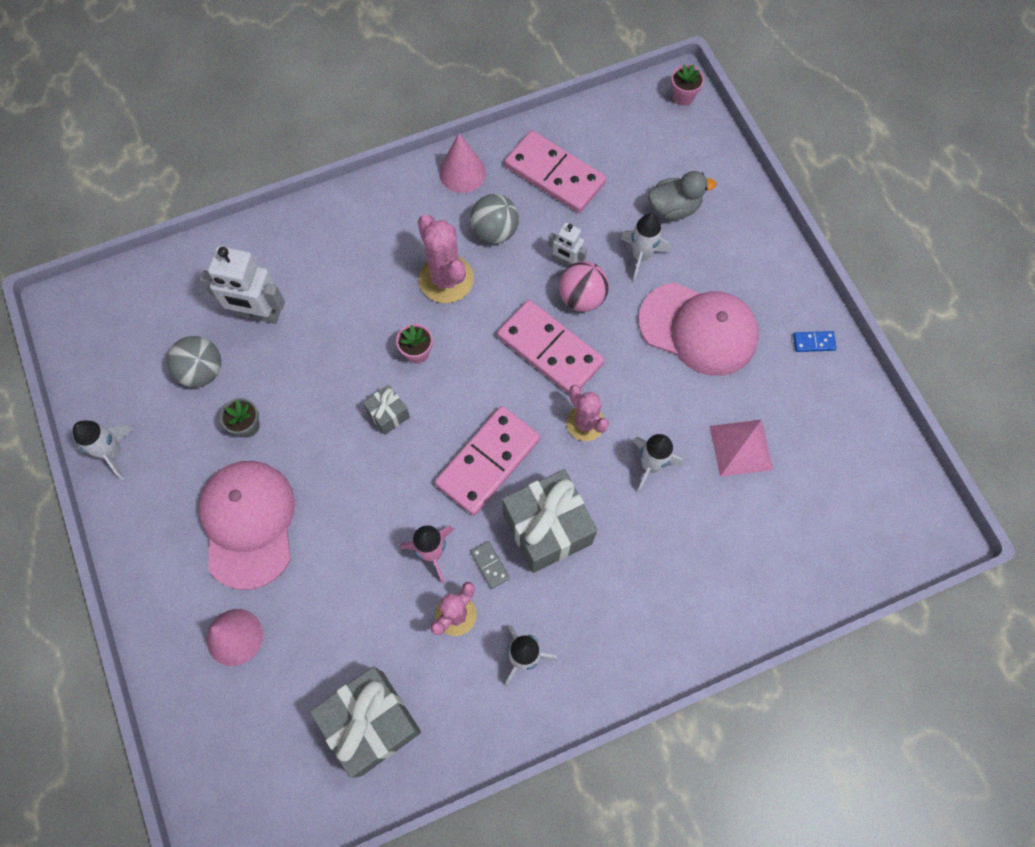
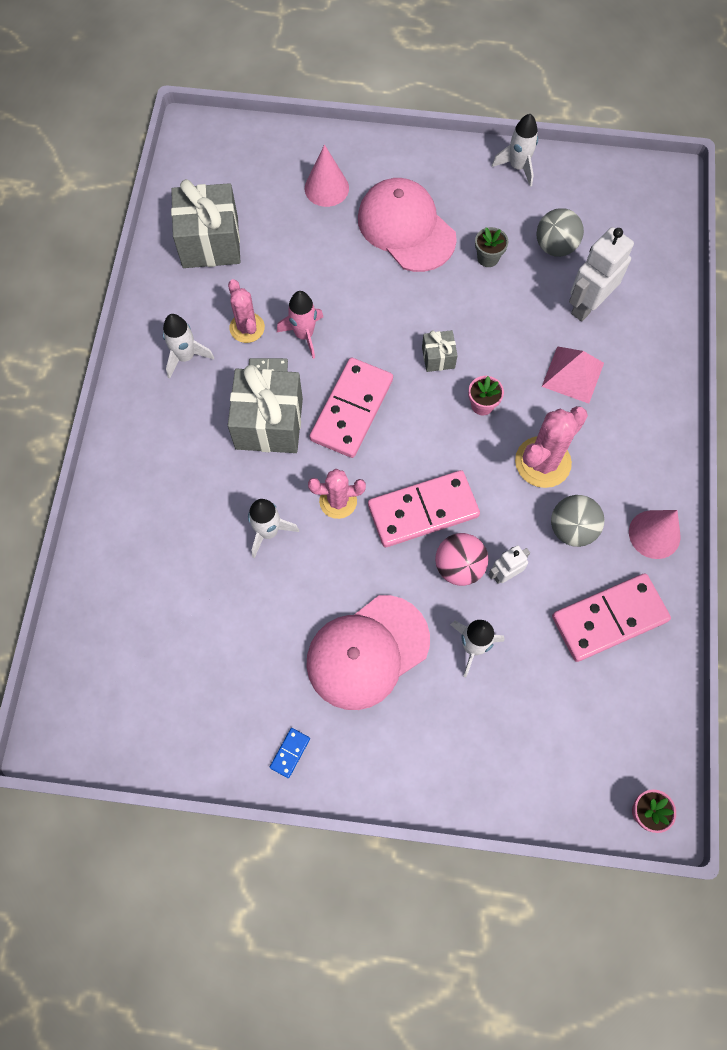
camera: 120 degrees right, 0 degrees up
pink cap [198,461,295,590] -> pink cap turned 150 degrees counterclockwise [358,178,457,272]
pink cactus [418,214,474,303] -> pink cactus turned 45 degrees counterclockwise [515,406,588,488]
pink domino [435,406,540,515] -> pink domino turned 45 degrees clockwise [310,358,393,458]
grey duck [648,171,717,220] -> none
pink pyramid [710,420,773,477] -> pink pyramid moved to [542,346,604,404]

